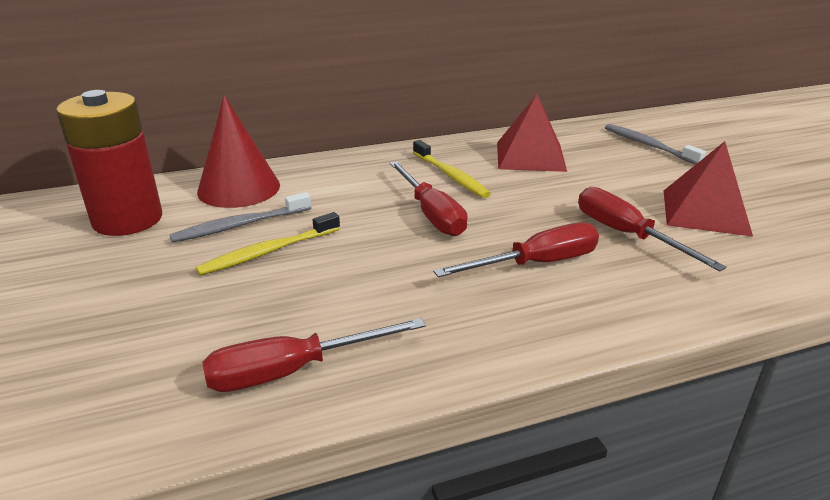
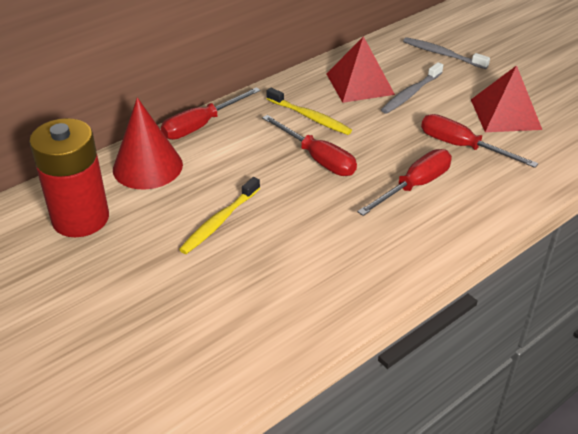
camera: 20 degrees left, 10 degrees up
grey toothbrush [169,192,311,243] -> grey toothbrush moved to [381,62,443,114]
red screwdriver [203,318,426,392] -> red screwdriver moved to [161,87,261,140]

